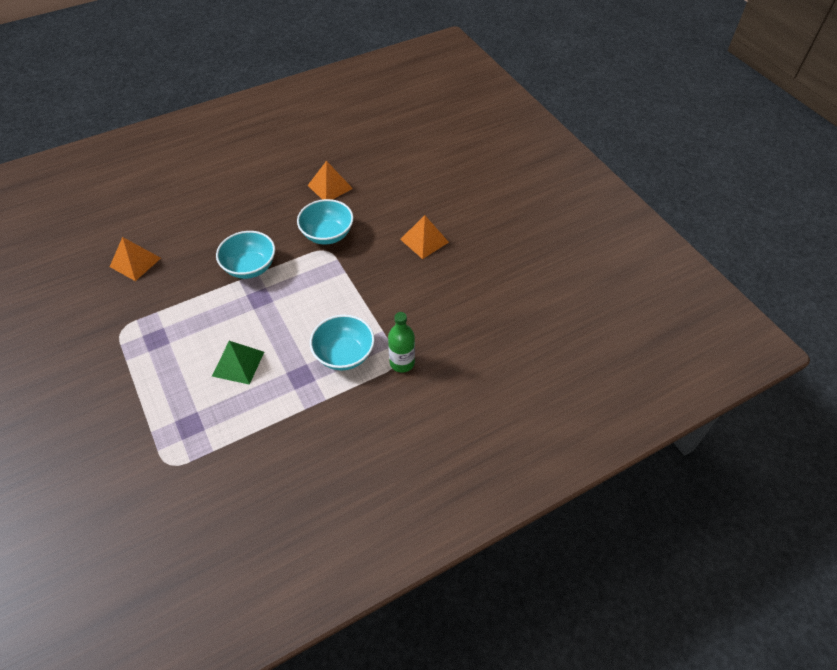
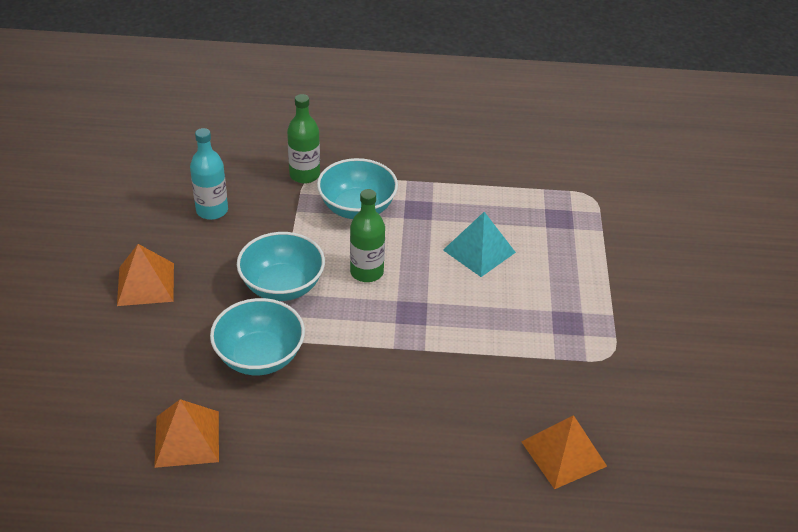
camera: 150 degrees left, 10 degrees down
green pyramid [212,341,264,385] -> turquoise pyramid [443,212,516,277]
turquoise bowl [216,231,275,279] -> turquoise bowl moved to [237,232,325,301]
none -> turquoise bottle [190,128,228,220]
none -> green bottle [350,189,385,282]

